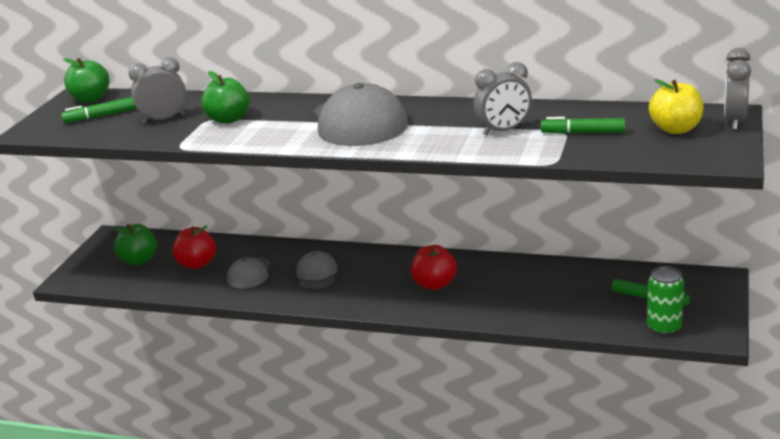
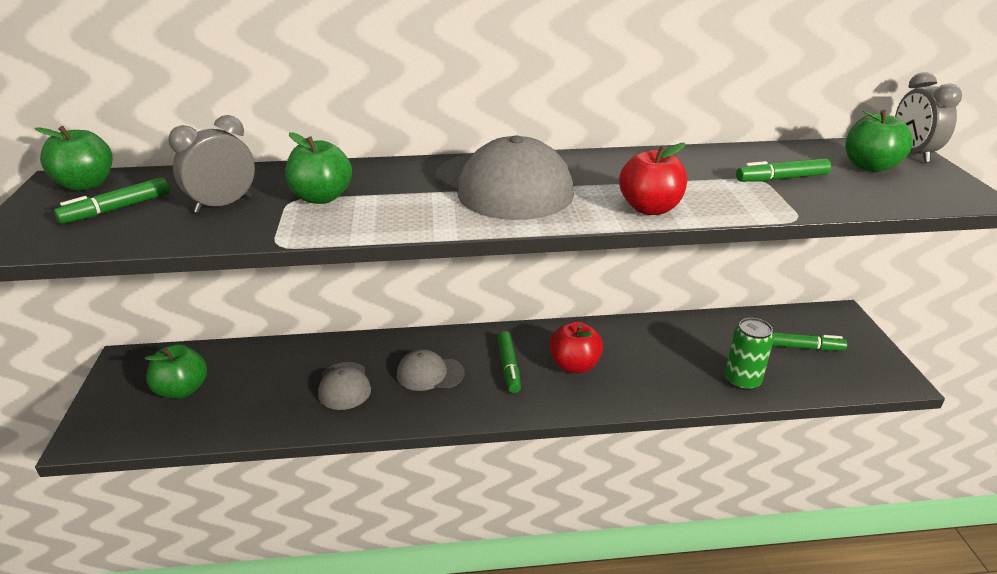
camera: 25 degrees left, 5 degrees up
red apple [172,226,216,269] -> red apple moved to [619,143,687,215]
grey cap [296,251,338,289] -> grey cap turned 60 degrees counterclockwise [397,349,465,391]
grey clock [474,62,532,136] -> none
green can [647,266,684,335] -> green can moved to [725,318,774,390]
yellow apple [649,79,703,134] -> green apple [846,110,913,172]
none -> green marker [497,331,521,393]

